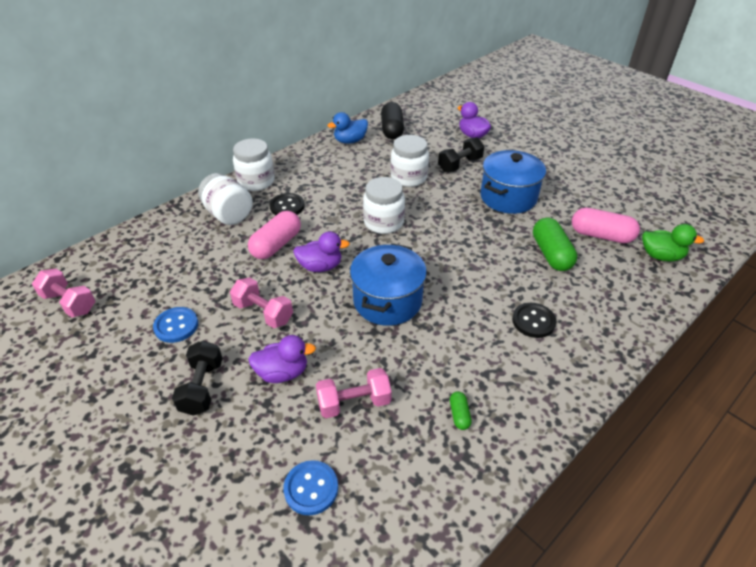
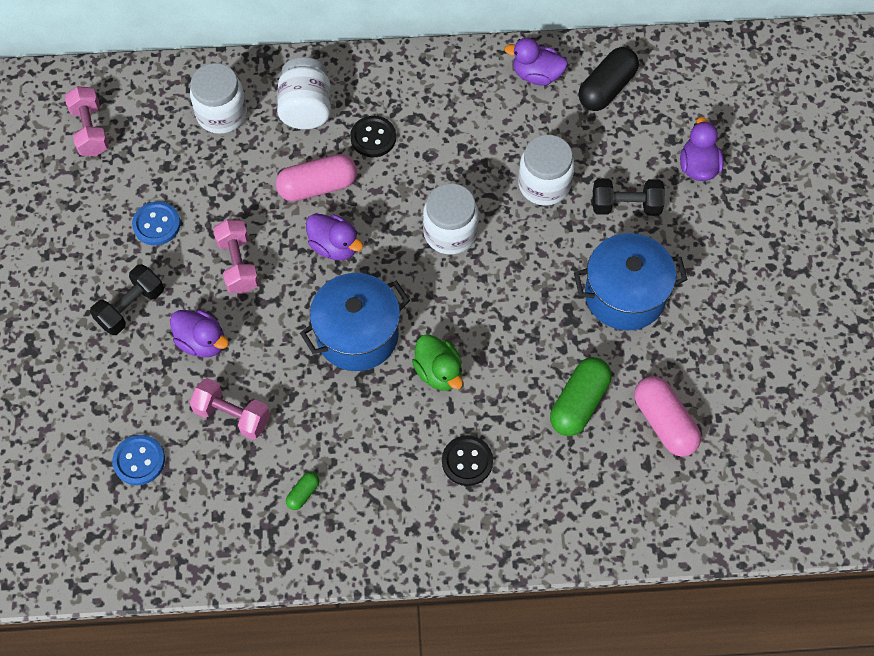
camera: 40 degrees right, 20 degrees up
white jar [233,138,275,191] -> white jar moved to [190,63,247,134]
blue duck [327,112,368,144] -> purple duck [504,38,568,85]
green duck [642,224,704,262] -> green duck moved to [412,334,463,391]

